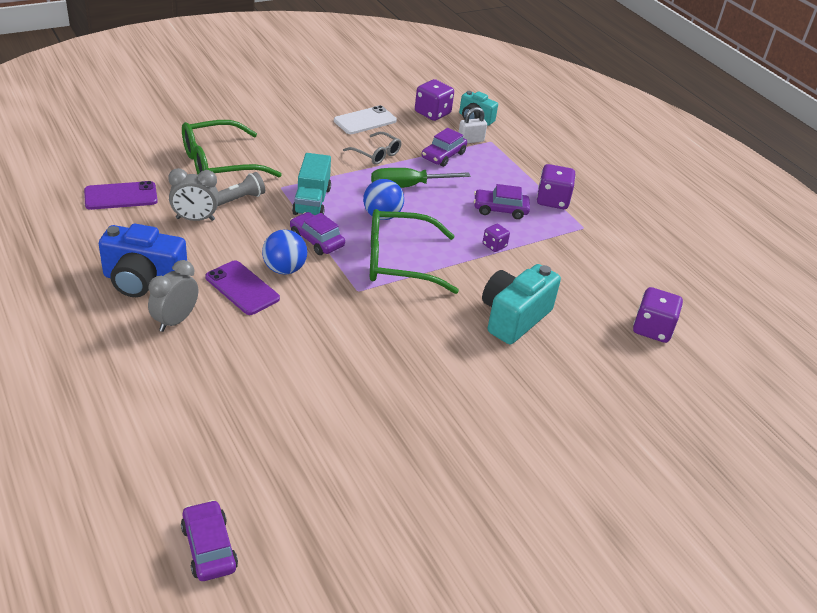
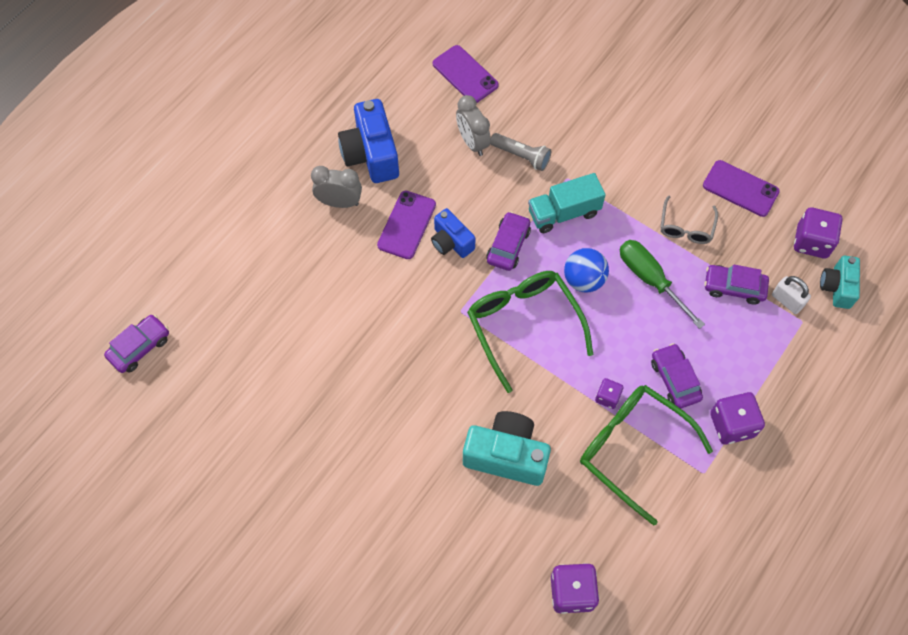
camera: 70 degrees right, 25 degrees up
green glasses [182,120,282,177] -> green glasses moved to [580,385,713,526]
blue ball [262,230,307,275] -> blue camera [431,208,476,258]
white phone [334,105,397,134] -> purple phone [703,160,780,217]

